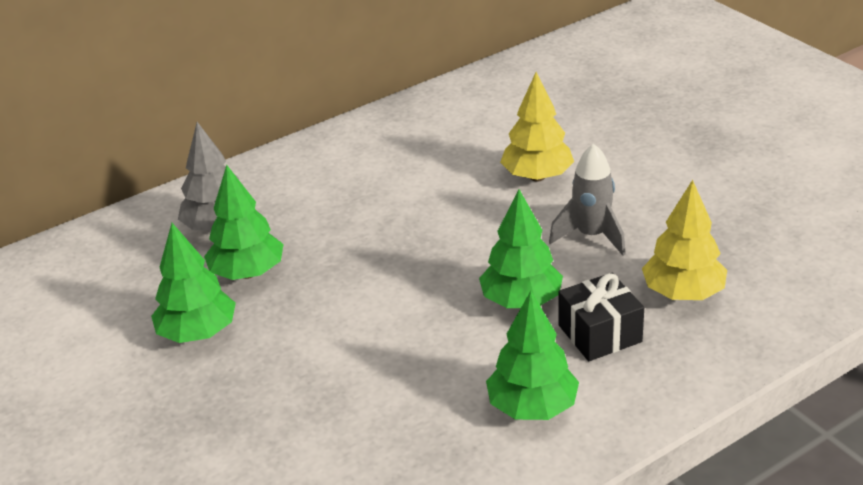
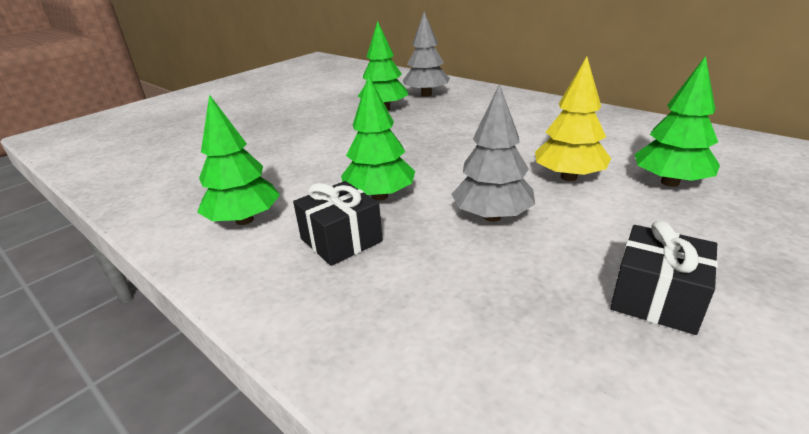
camera: 75 degrees right, 5 degrees down
green tree [151,223,236,343] -> green tree moved to [634,56,720,187]
grey rocket [549,144,626,256] -> grey tree [451,84,535,222]
yellow tree [642,180,727,300] -> none
none -> black gift [610,220,718,335]

